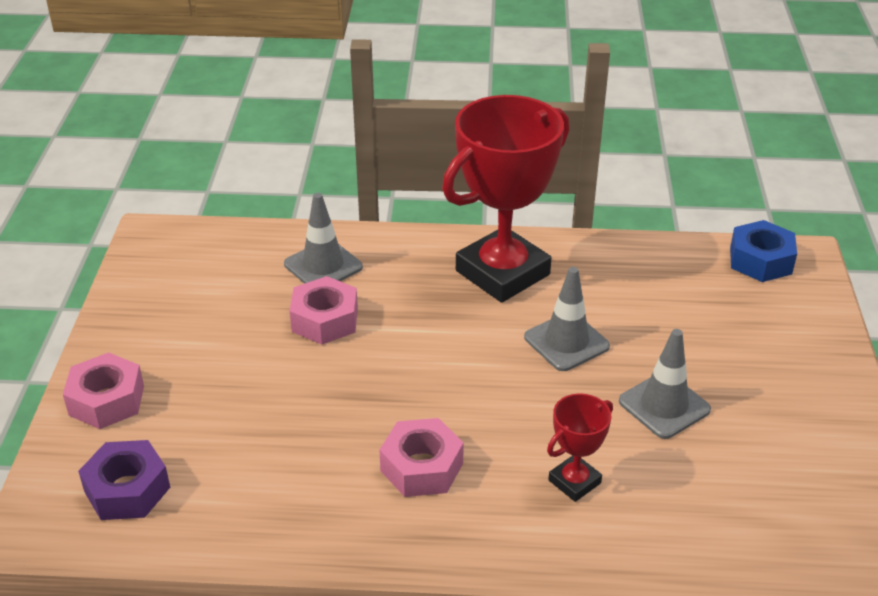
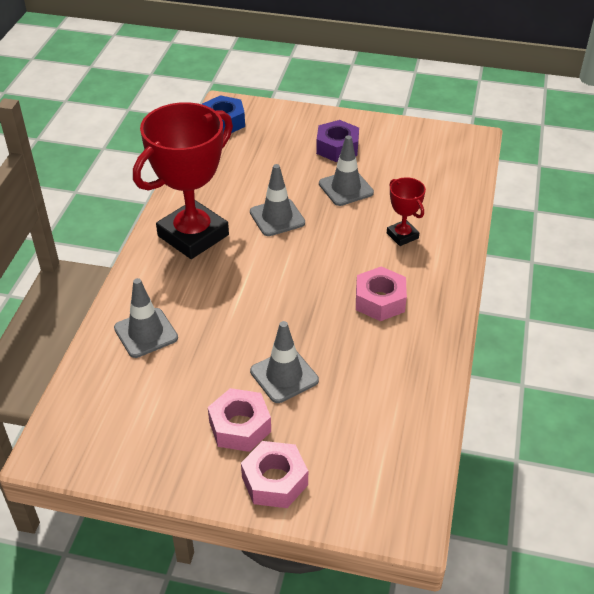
camera: 80 degrees left, 5 degrees up
purple nut [78,440,170,520] -> purple nut moved to [316,120,359,162]
pink nut [290,276,358,345] -> pink nut moved to [208,388,271,452]
red trophy [442,95,569,303] -> red trophy turned 75 degrees clockwise [133,102,233,259]
none -> grey traffic cone [250,321,319,403]

